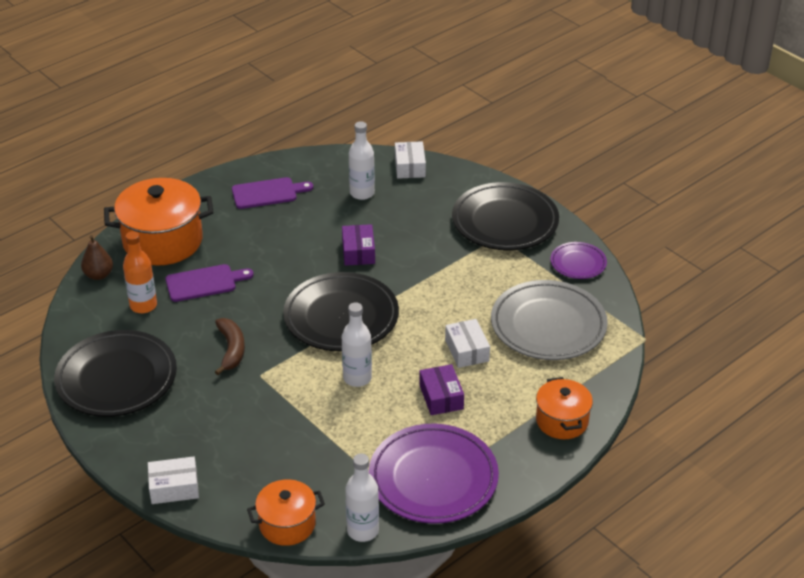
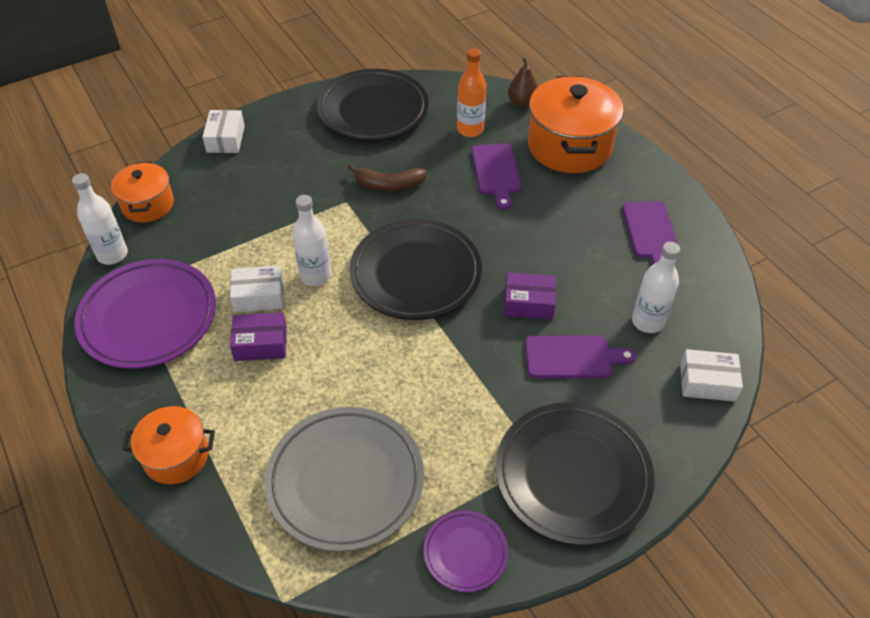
camera: 100 degrees right, 10 degrees up
white box [445,319,490,368] -> white box moved to [230,265,284,313]
none -> purple cutting board [525,335,636,378]

